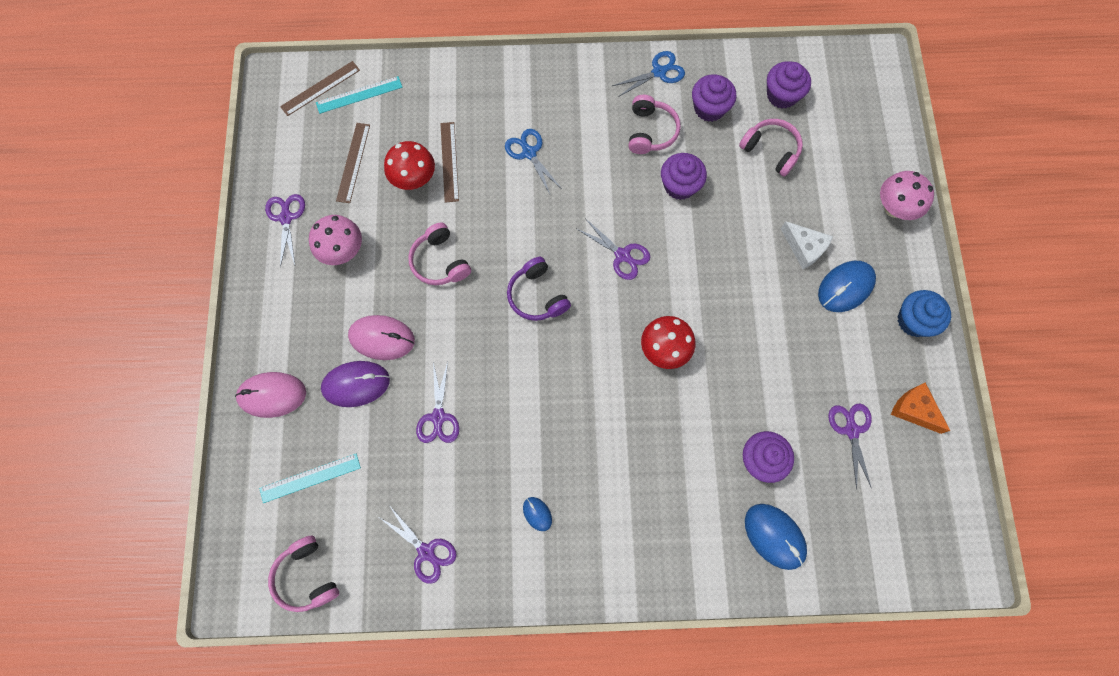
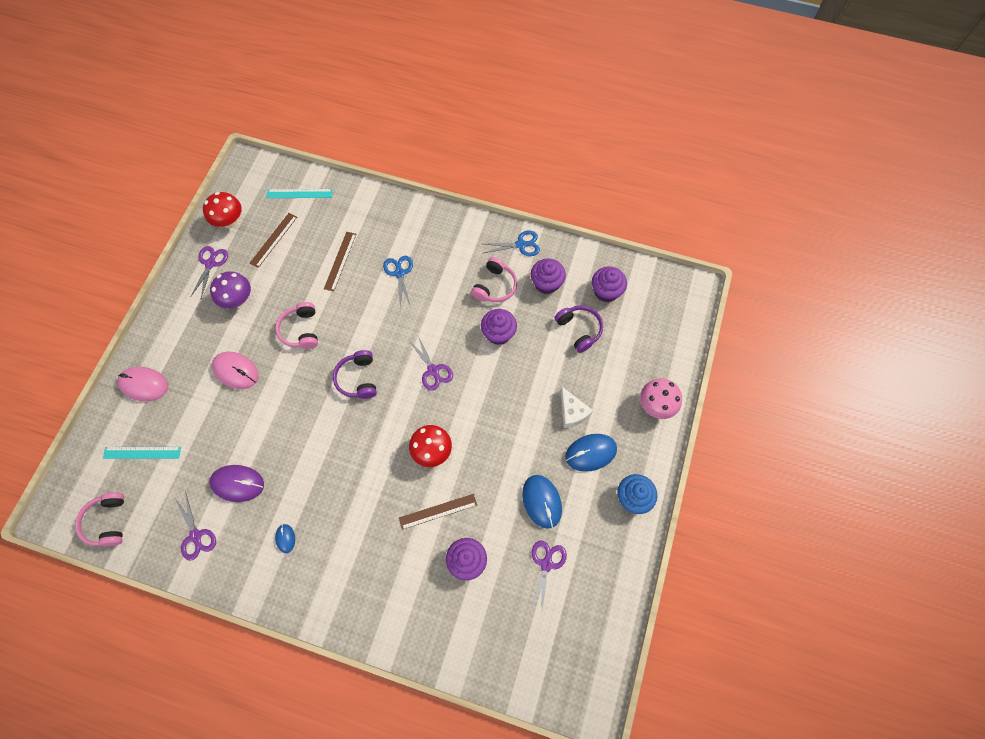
camera: 20 degrees right, 5 degrees down
brown ruler [280,61,360,116] -> brown ruler moved to [399,494,477,530]
pink mushroom [309,215,362,265] -> purple mushroom [210,271,251,309]
purple mouse [321,361,390,407] -> purple mouse moved to [209,465,264,502]
red mushroom [384,141,435,190] -> red mushroom moved to [203,192,242,228]
purple scissors [416,362,460,443] -> none
pink headphones [739,119,803,177] -> purple headphones [554,305,603,353]
blue mouse [745,504,807,570] -> blue mouse moved to [522,475,562,529]
orange cheese [891,383,950,434] -> none

